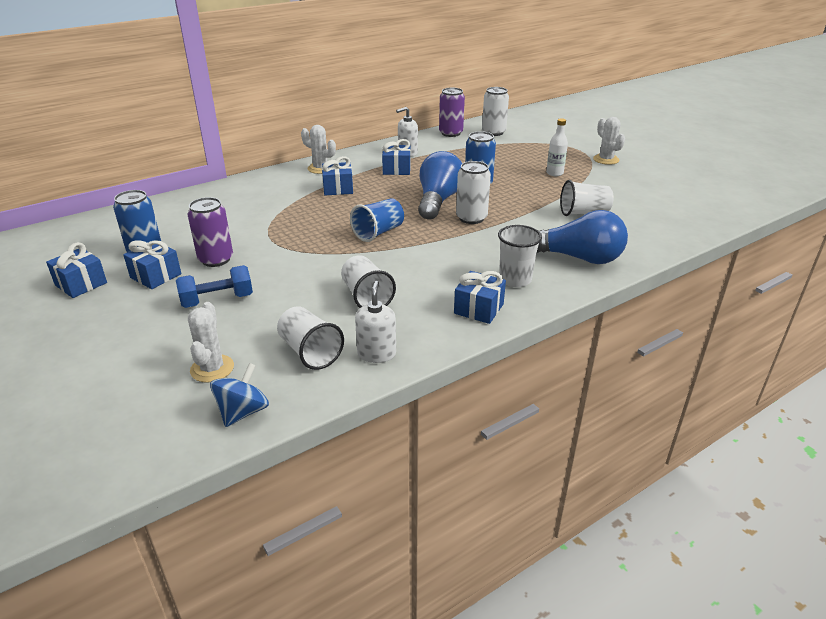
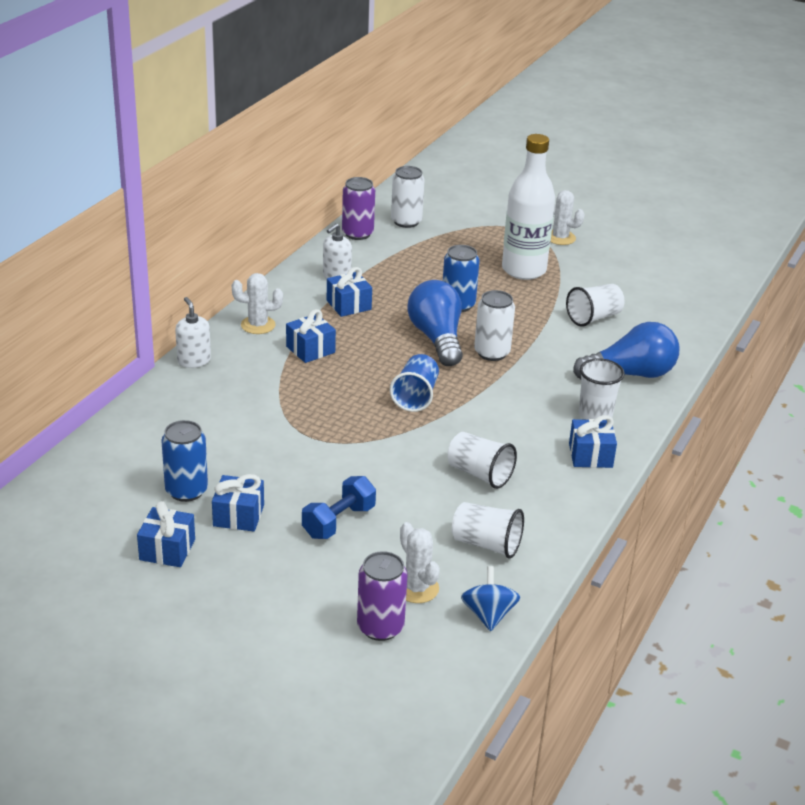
camera: 30 degrees left, 0 degrees up
purple can [188,197,233,267] -> purple can moved to [357,551,408,641]
white soap dispenser [355,281,396,363] -> white soap dispenser moved to [175,297,211,368]
white bottle [546,118,568,176] -> white bottle [502,134,555,280], size x2.18

